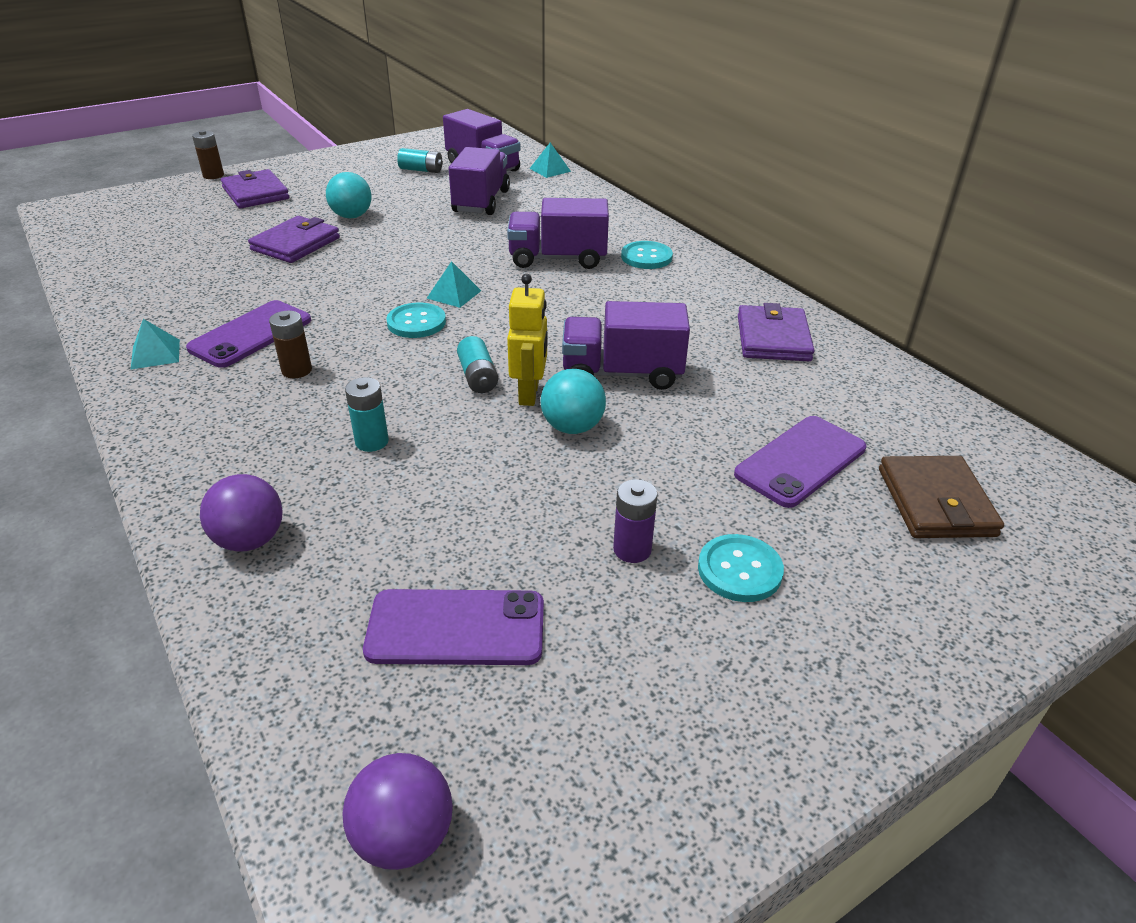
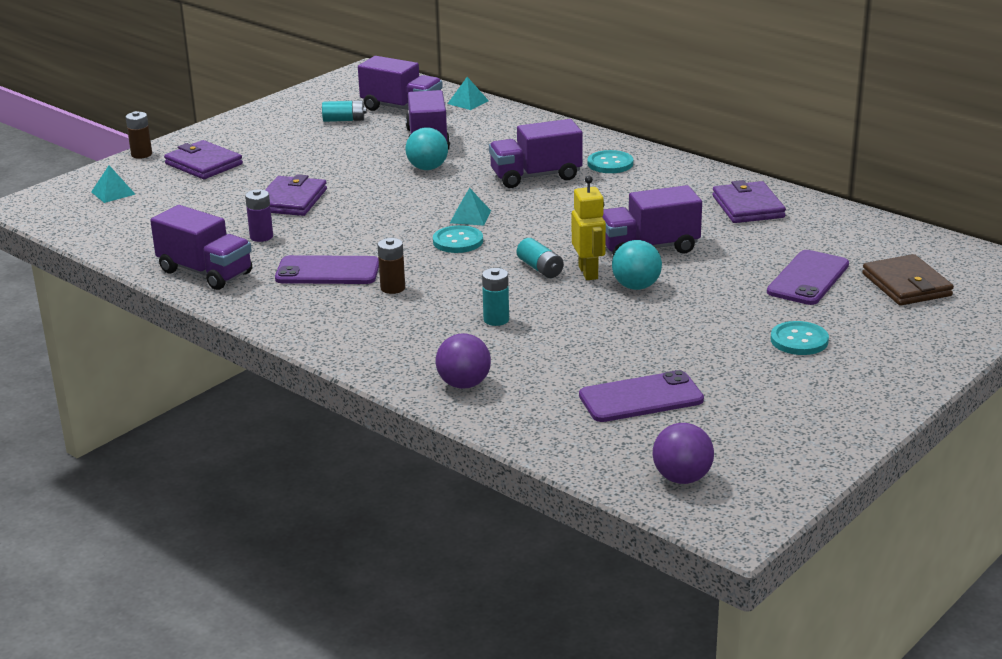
camera: 15 degrees left, 10 degrees down
turquoise pyramid [130,319,180,370] -> turquoise pyramid moved to [91,165,135,203]
purple phone [186,300,311,368] -> purple phone turned 75 degrees clockwise [275,255,379,284]
turquoise ball [326,172,372,219] -> turquoise ball moved to [406,127,448,170]
purple battery [613,479,658,563] -> purple battery moved to [245,189,273,242]
none -> purple truck [150,205,252,290]

